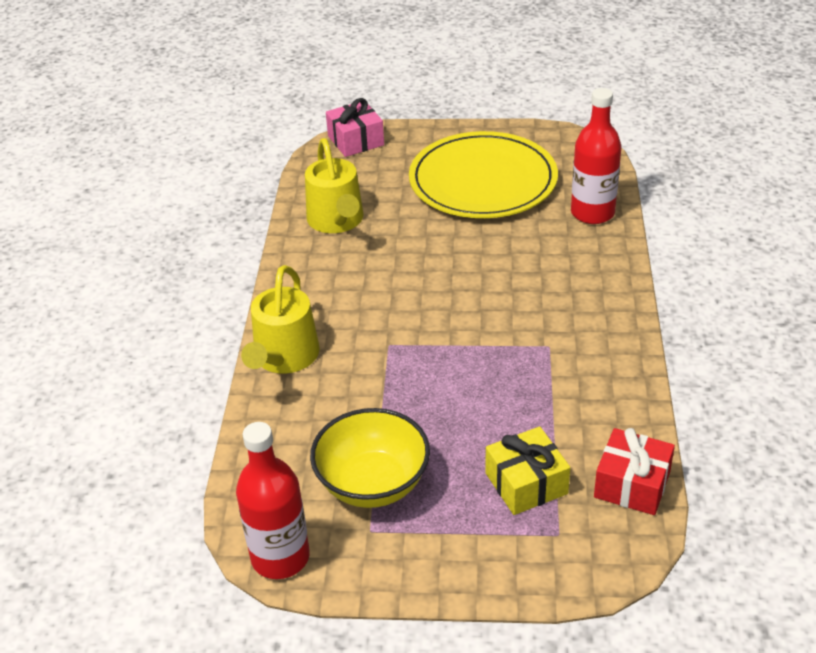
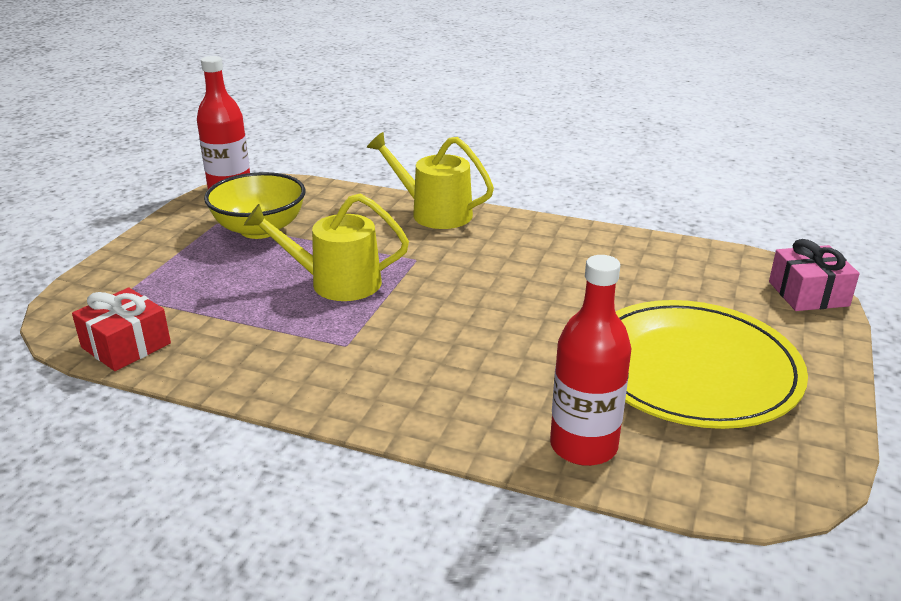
camera: 105 degrees right, 10 degrees down
yellow watering can [305,138,364,233] -> yellow watering can moved to [244,194,409,301]
yellow gift [486,426,570,515] -> none

